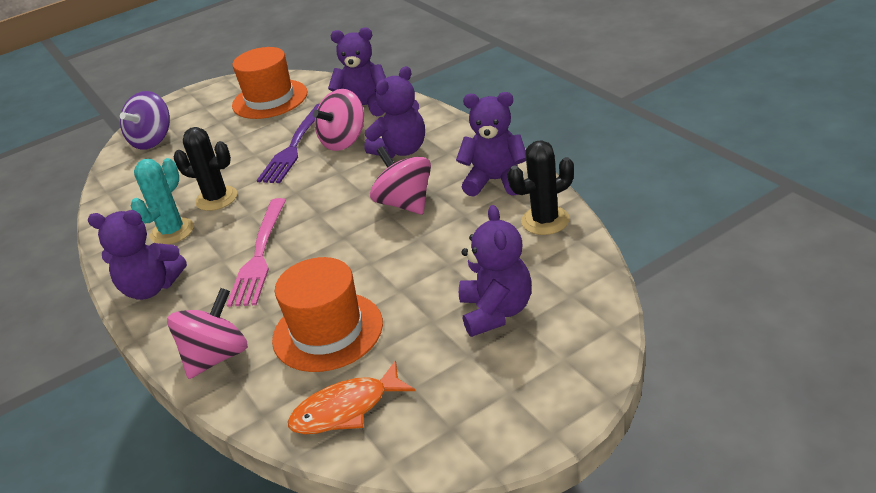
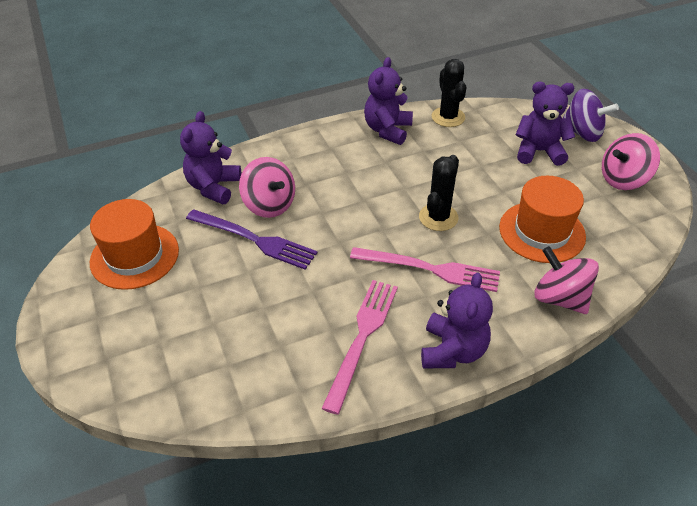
camera: 85 degrees left, 10 degrees up
purple spinning top [120,91,170,150] -> purple spinning top moved to [562,89,619,142]
turquoise cactus [131,158,194,245] -> pink fork [321,280,398,415]
black cactus [174,127,237,211] -> black cactus moved to [419,155,459,231]
orange fish [288,361,415,434] -> none
purple teddy bear [364,66,425,158] -> none
pink spinning top [370,146,431,214] -> pink spinning top moved to [602,133,660,190]

